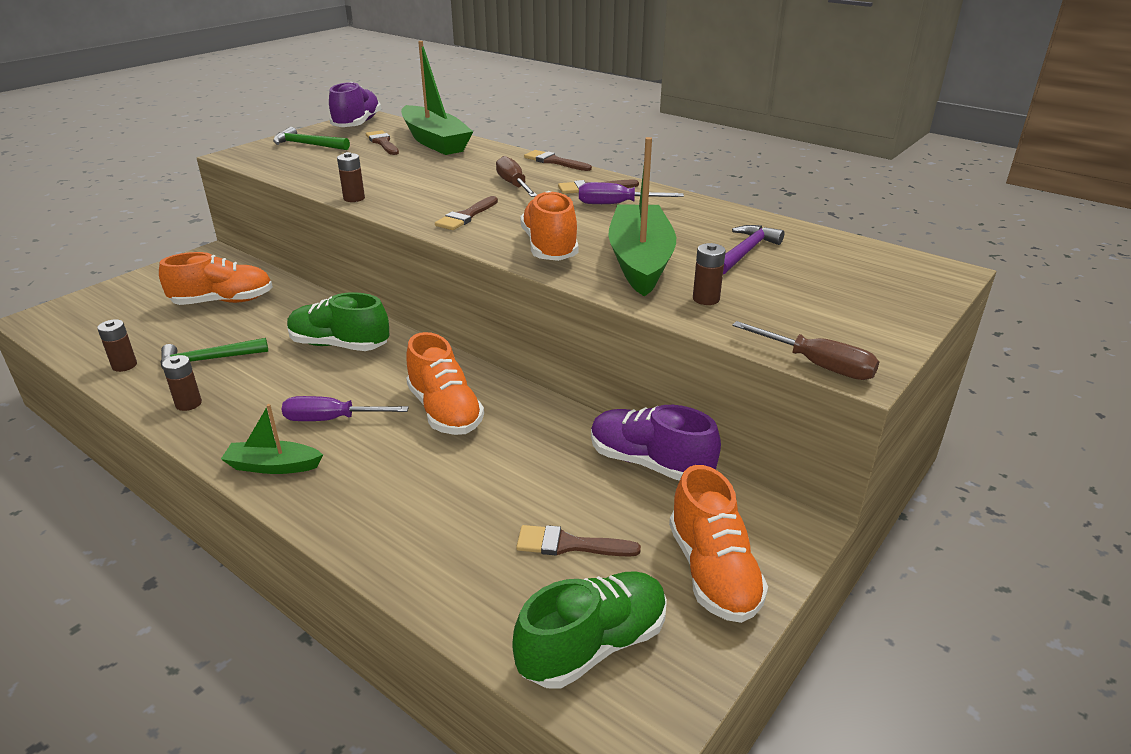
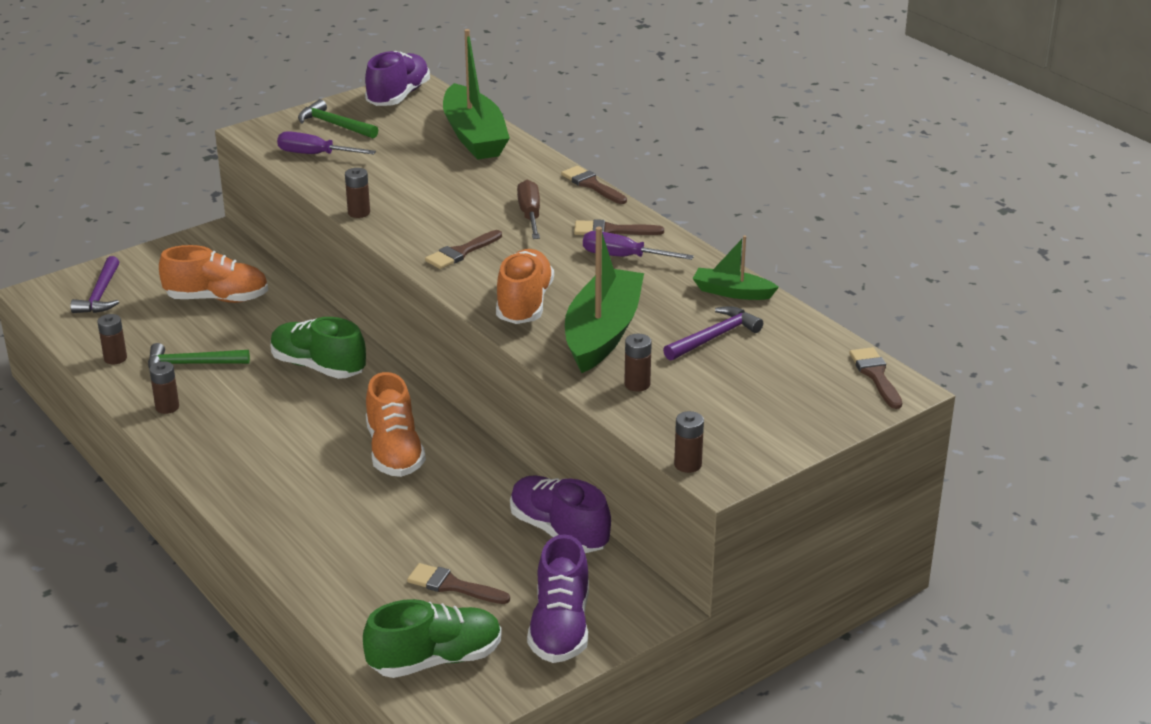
camera: 15 degrees right, 0 degrees up
green boat [221,404,323,474] -> green boat moved to [693,235,779,300]
purple screwdriver [282,396,409,421] -> purple screwdriver moved to [277,131,376,155]
brown brush [366,130,399,155] -> brown brush moved to [849,347,902,409]
orange shoe [669,465,768,623] -> purple shoe [527,534,589,663]
brown screwdriver [732,321,879,380] -> brown battery [674,411,704,473]
none -> purple hammer [70,256,119,313]

